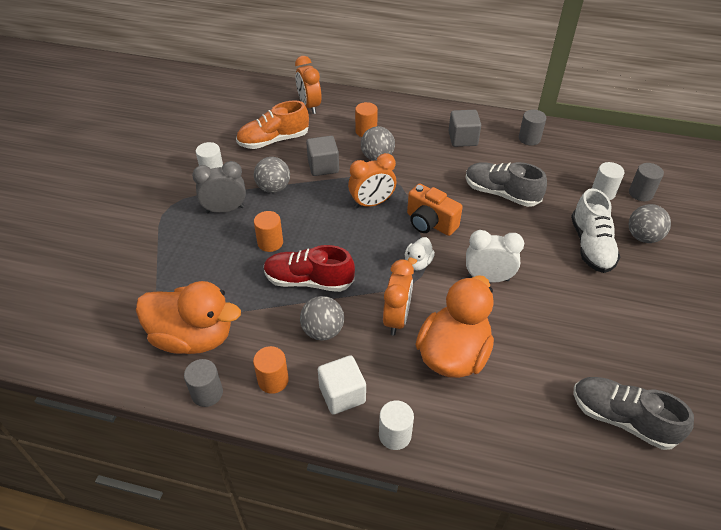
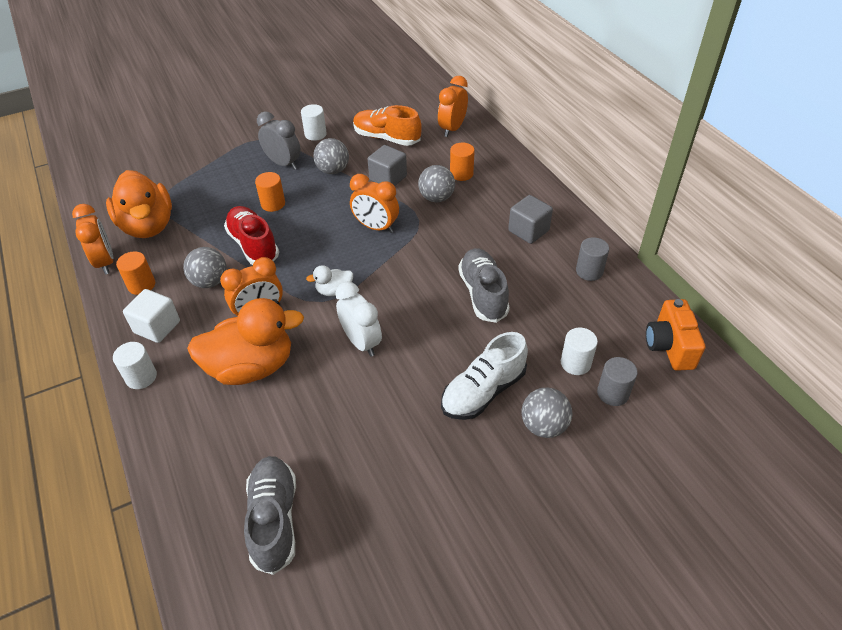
camera: 50 degrees right, 0 degrees up
grey cylinder [184,359,223,407] -> orange clock [72,204,113,275]
orange camera [407,183,463,236] -> orange camera moved to [646,299,705,371]

